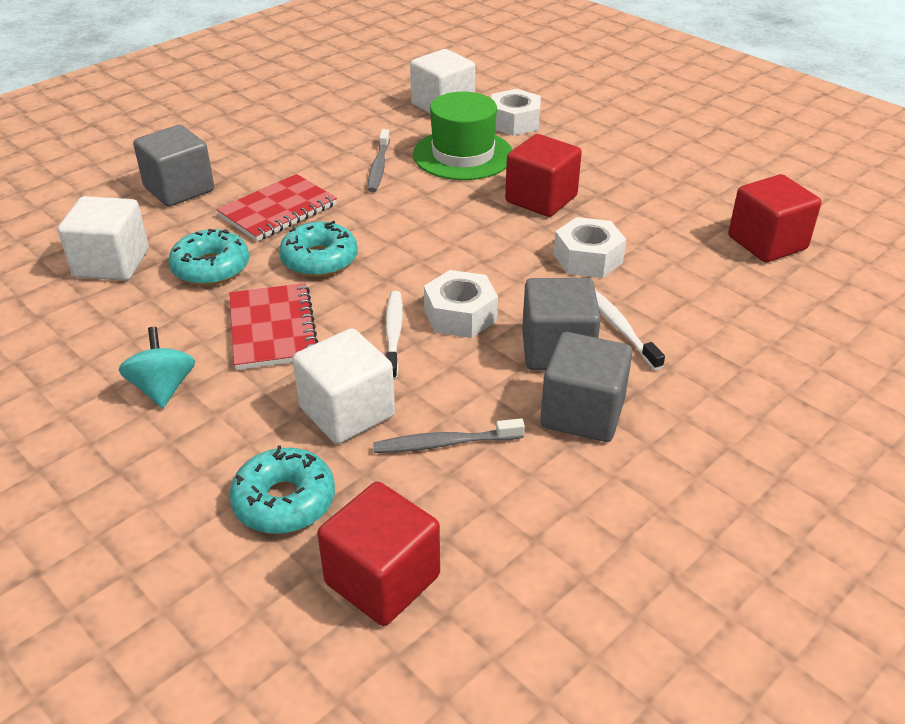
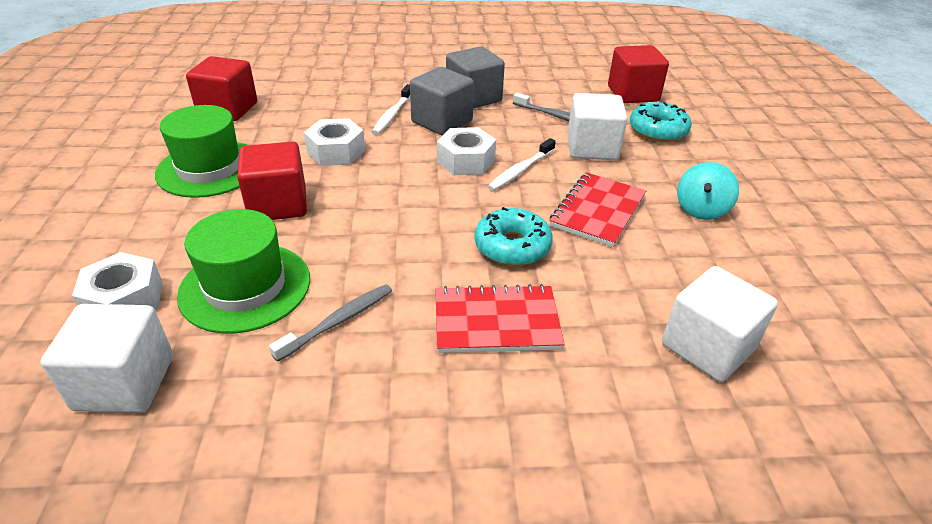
camera: 140 degrees left, 0 degrees up
grey cube [133,125,214,207] -> none
turquoise donut [168,229,249,286] -> none
none -> green hat [155,105,247,198]

